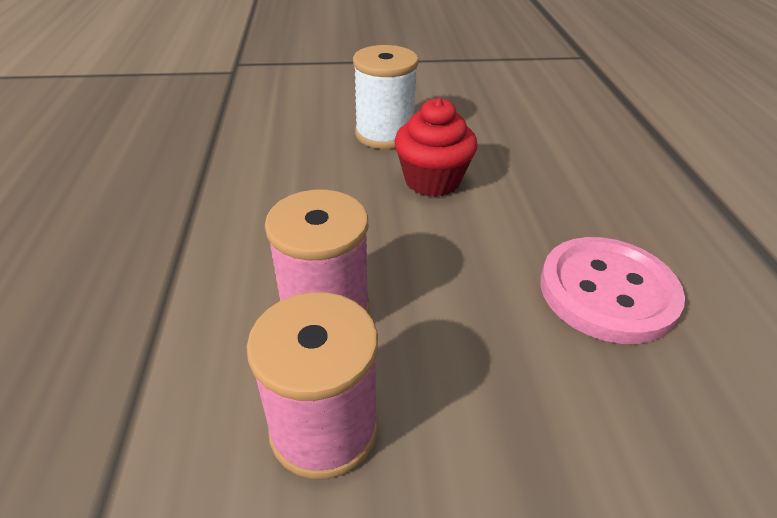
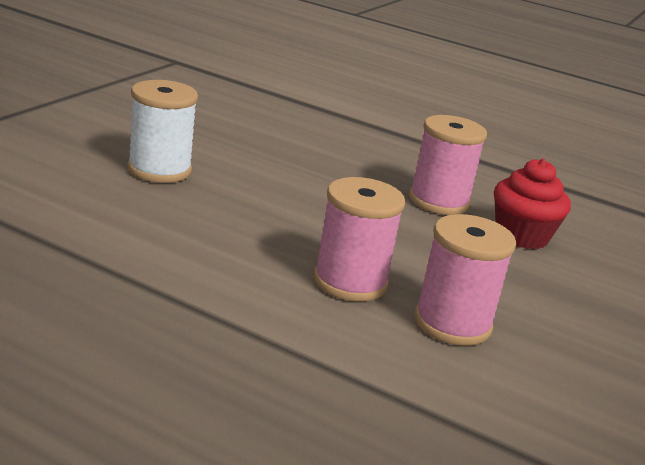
camera: 60 degrees left, 15 degrees down
red cupcake [394,98,477,197] -> red cupcake moved to [494,158,571,249]
pink button [540,237,685,344] -> pink spool [409,115,487,215]

